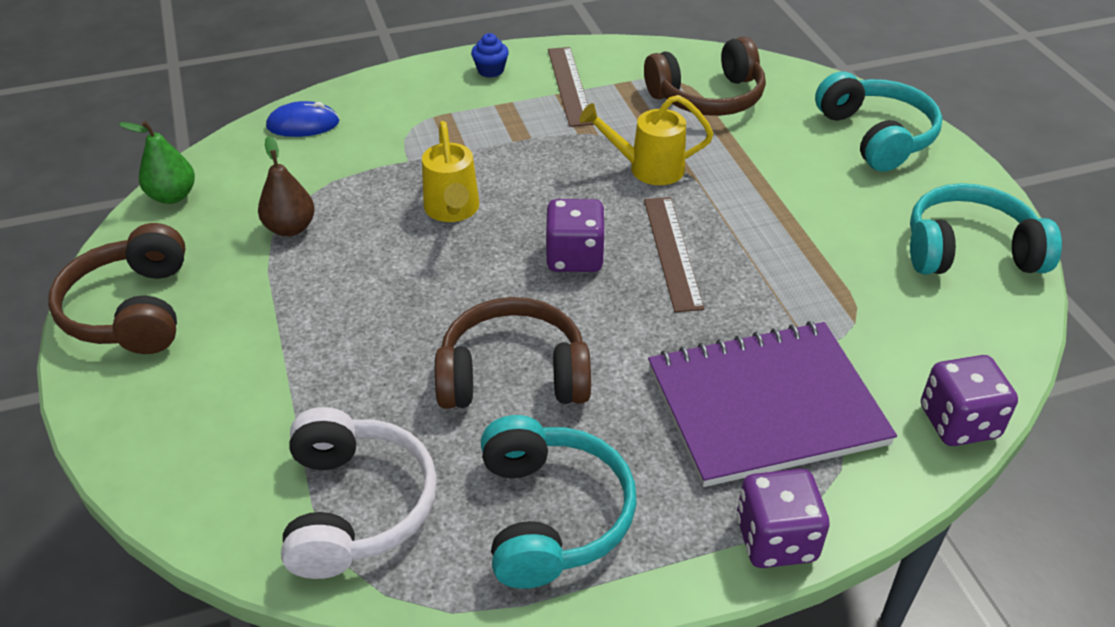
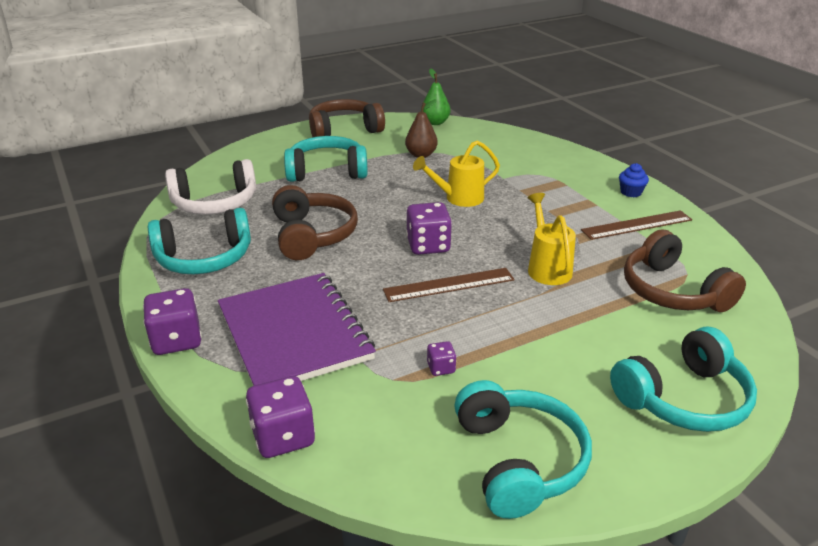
camera: 80 degrees right, 10 degrees down
blue mouse [266,101,340,137] -> none
none -> turquoise headphones [284,136,368,182]
none -> purple dice [427,341,456,376]

